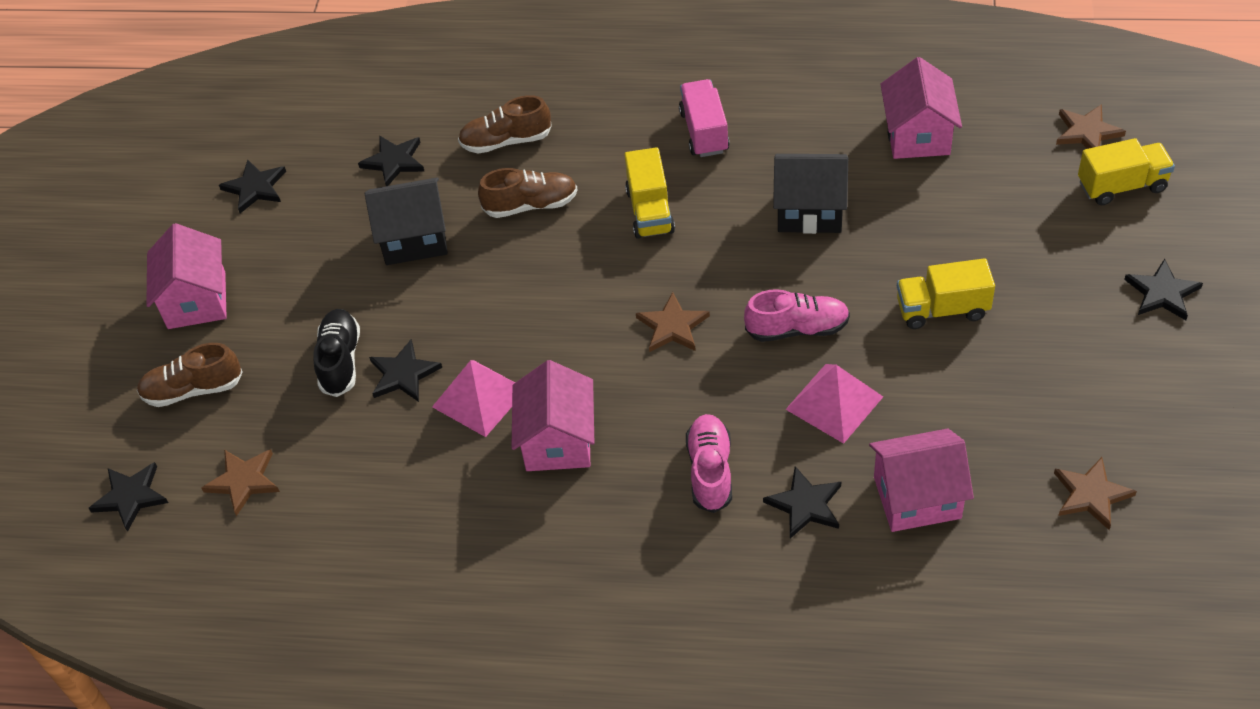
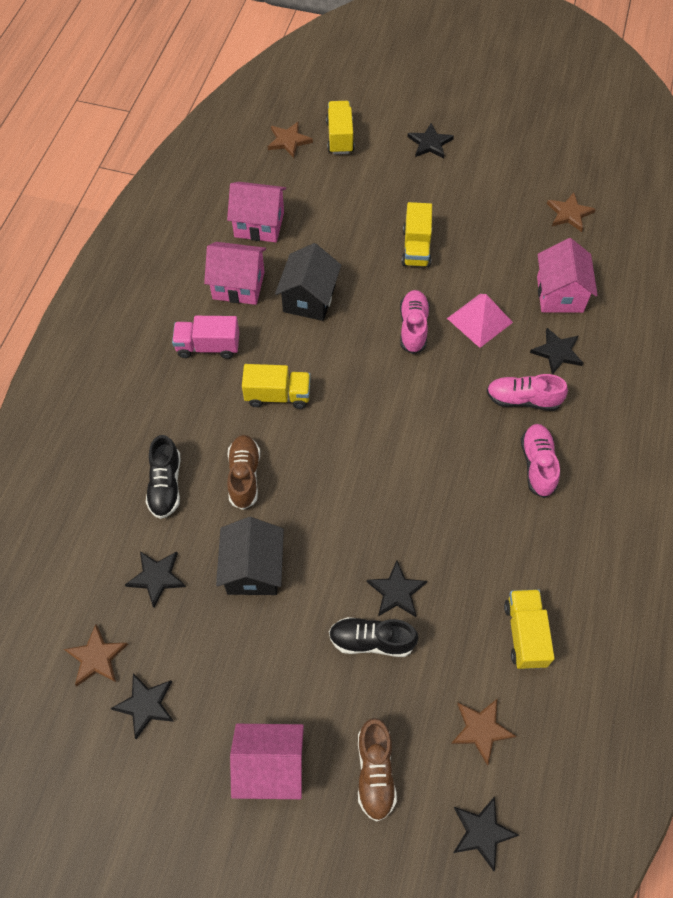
camera: 85 degrees left, 10 degrees up
pink pyramid [432,360,515,437] -> none
brown shoe [458,95,552,154] -> black shoe [146,435,180,519]
pink house [511,360,594,471] -> pink house moved to [204,242,266,305]
brown star [636,292,710,352] -> brown star moved to [64,624,128,687]
none -> yellow truck [504,589,555,669]
none -> pink shoe [521,424,560,498]

